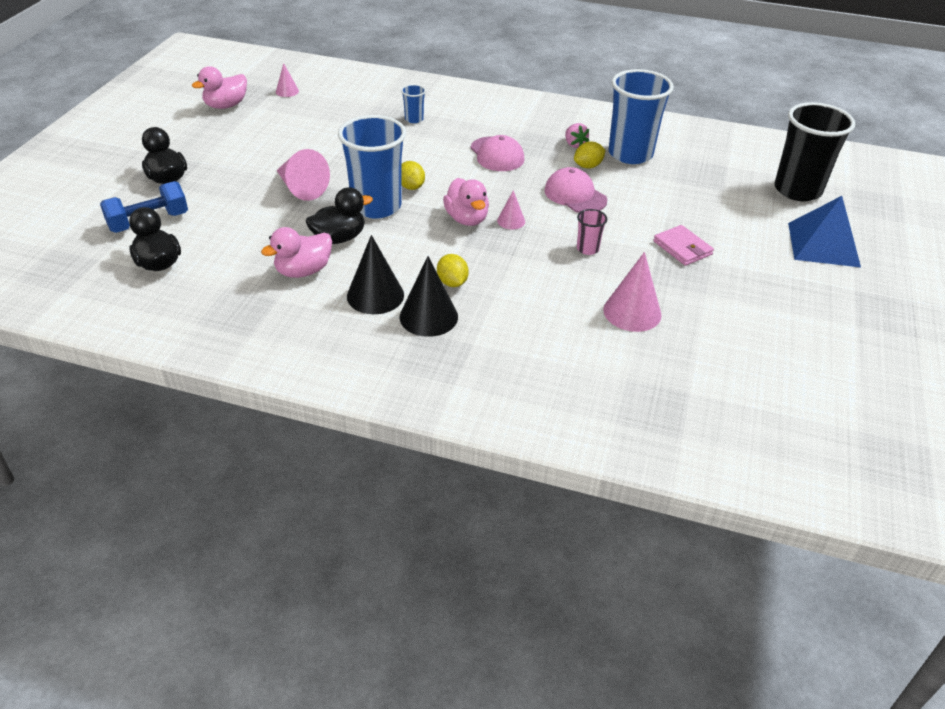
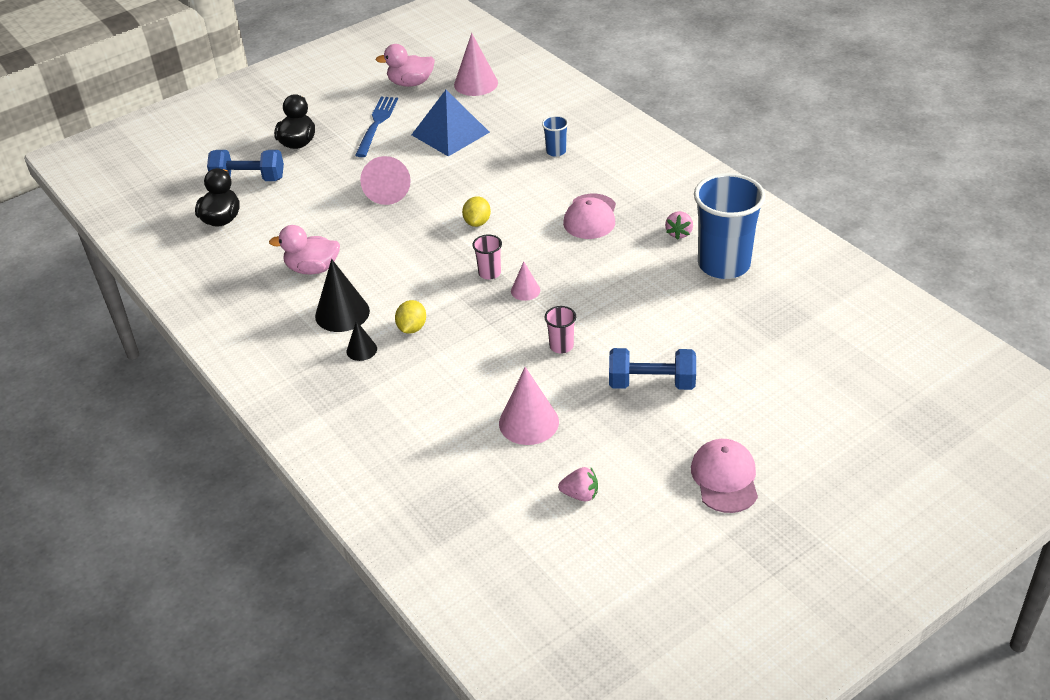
camera: 40 degrees right, 0 degrees up
pink cone [276,63,299,97] -> pink cone [454,33,498,96], size x1.83
black duck [306,187,373,244] -> none
blue cup [338,115,406,218] -> none
black cone [400,256,458,337] -> black cone [347,321,377,361], size x0.55
pink duck [443,178,489,226] -> pink cup [472,235,502,280]
pink cap [544,167,607,213] -> pink cap moved to [691,439,758,513]
yellow lemon [574,141,606,169] -> none
pink wallet [653,225,714,266] -> blue dumbbell [609,348,696,390]
black cup [775,102,855,201] -> none
blue pyramid [788,196,861,268] -> blue pyramid moved to [411,90,490,156]
none -> blue fork [355,97,398,157]
none -> pink strawberry [558,467,598,502]

